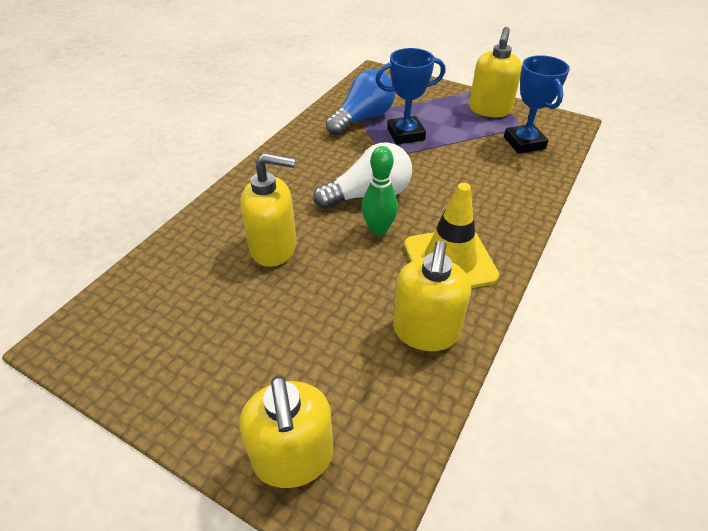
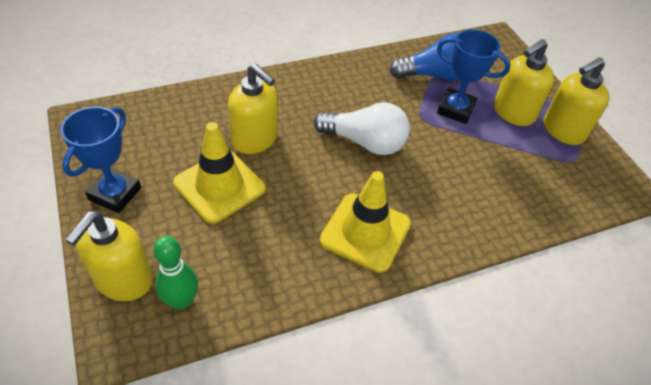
camera: 35 degrees right, 5 degrees up
green bowling pin [362,146,398,236] -> green bowling pin moved to [153,236,198,310]
yellow soap dispenser [393,240,471,351] -> yellow soap dispenser moved to [494,39,554,126]
blue trophy [504,55,570,154] -> blue trophy moved to [61,107,141,213]
none -> yellow traffic cone [173,122,266,224]

